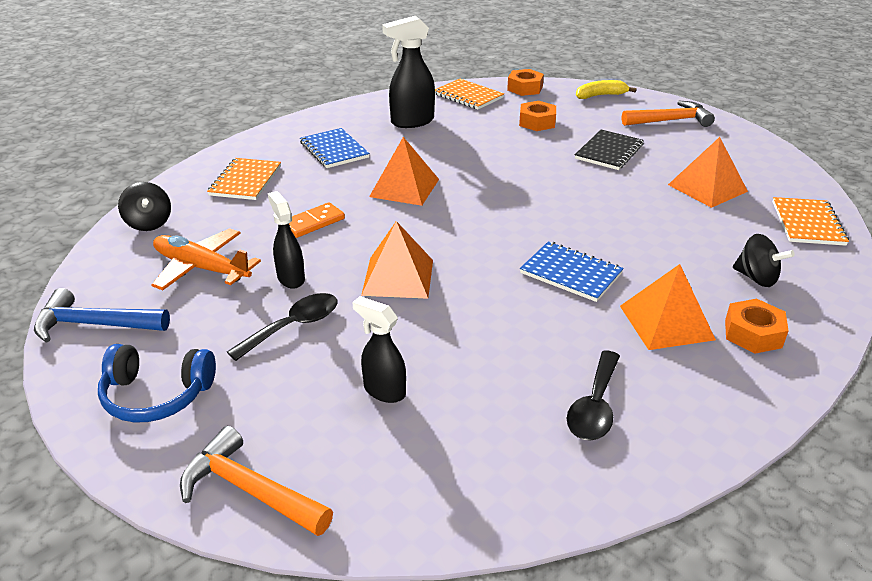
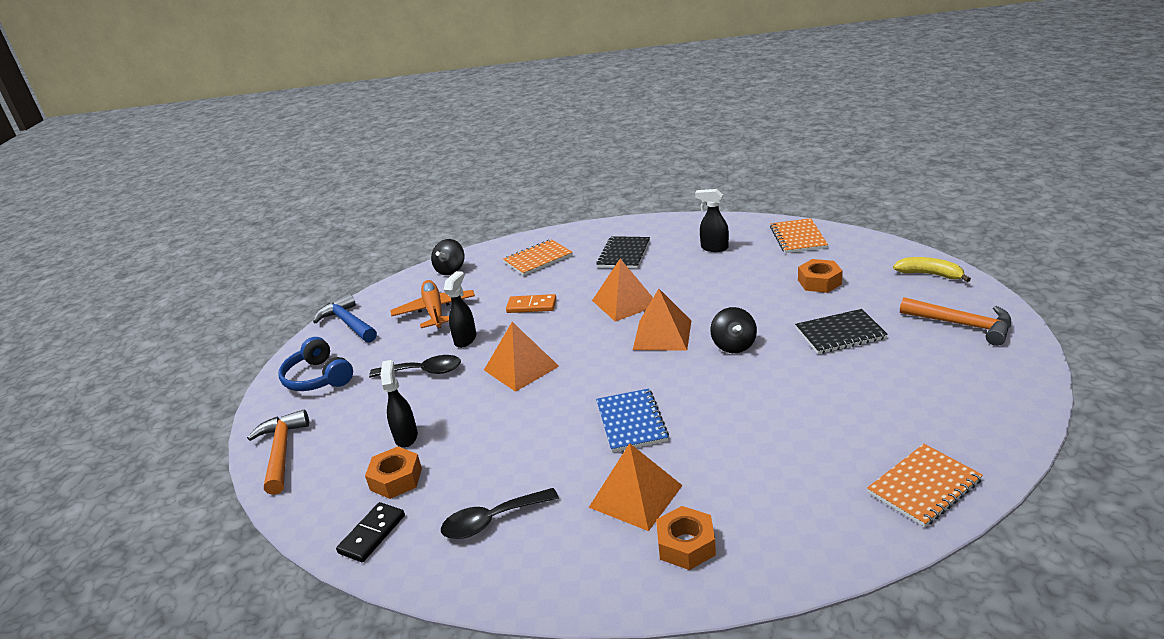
camera: 50 degrees right, 5 degrees down
blue notebook [300,128,370,168] -> black notebook [596,236,650,269]
black spray bottle [382,16,435,128] -> black spray bottle [695,189,729,252], size x0.64
orange nut [507,69,544,96] -> orange nut moved to [365,447,422,499]
orange pyramid [668,137,748,208] -> orange pyramid moved to [633,289,691,351]
black spinning top [733,234,795,287] -> black spinning top moved to [710,307,757,353]
none -> black domino [336,502,405,562]

